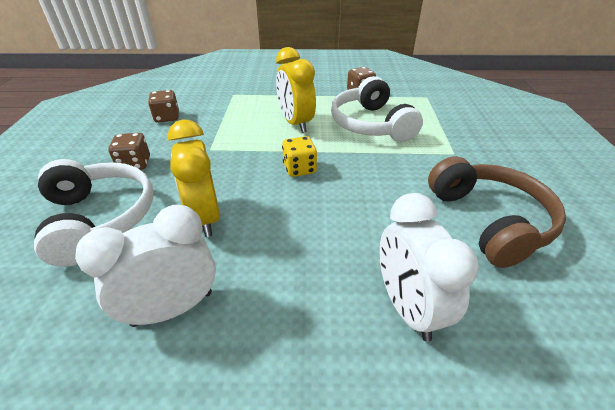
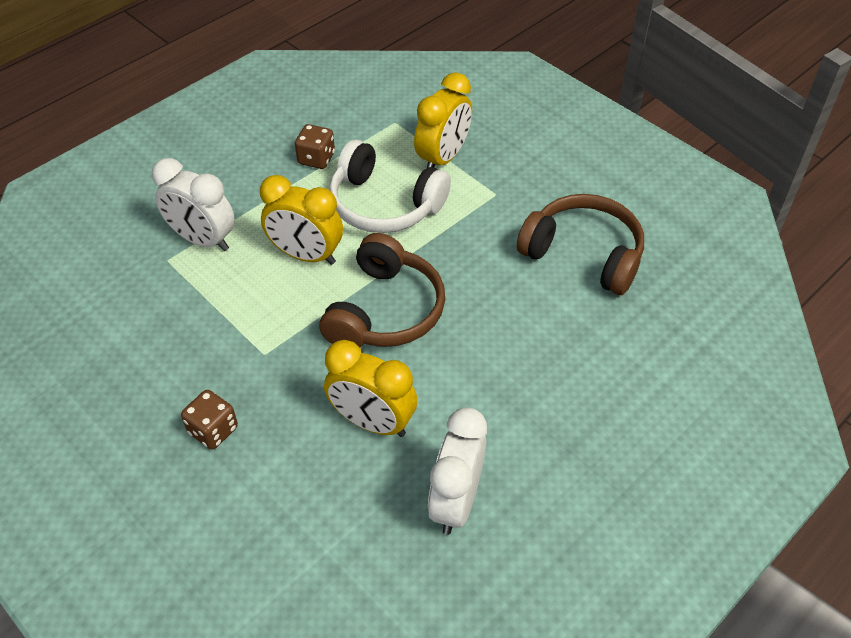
camera: 45 degrees left, 10 degrees up
white headphones [34,159,154,267] -> none
brown dice [148,90,179,123] -> none
yellow dice [282,136,317,177] -> brown headphones [319,233,445,347]
white clock [380,193,479,342] -> white clock moved to [152,158,235,251]
none -> yellow clock [414,72,472,168]

